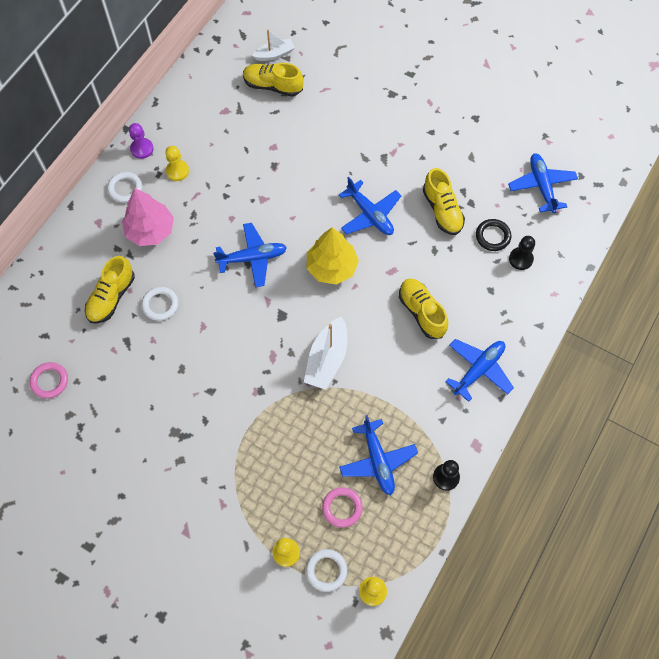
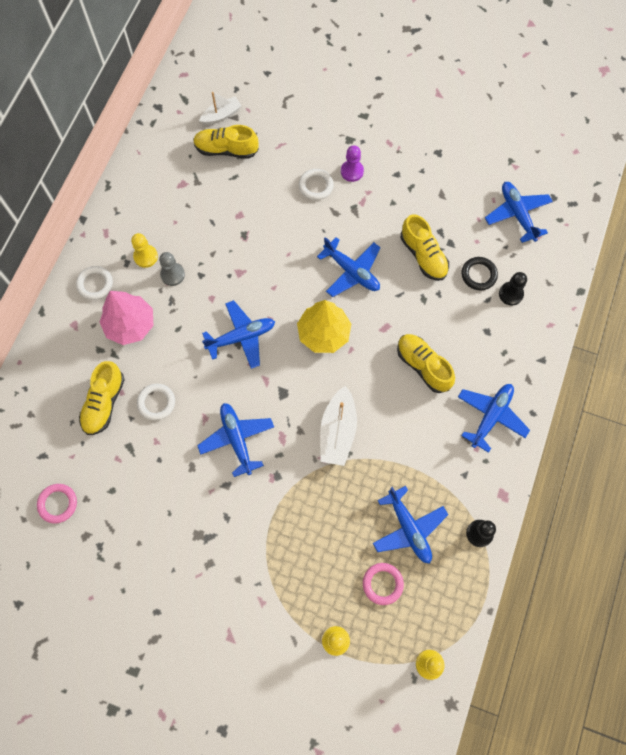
camera: 10 degrees left, 5 degrees up
purple pawn [129,123,153,159] -> purple pawn moved to [341,145,364,182]
white ring [306,549,347,592] -> white ring moved to [299,169,334,200]
none -> grey pawn [159,252,185,286]
none -> blue plane [197,403,274,477]

